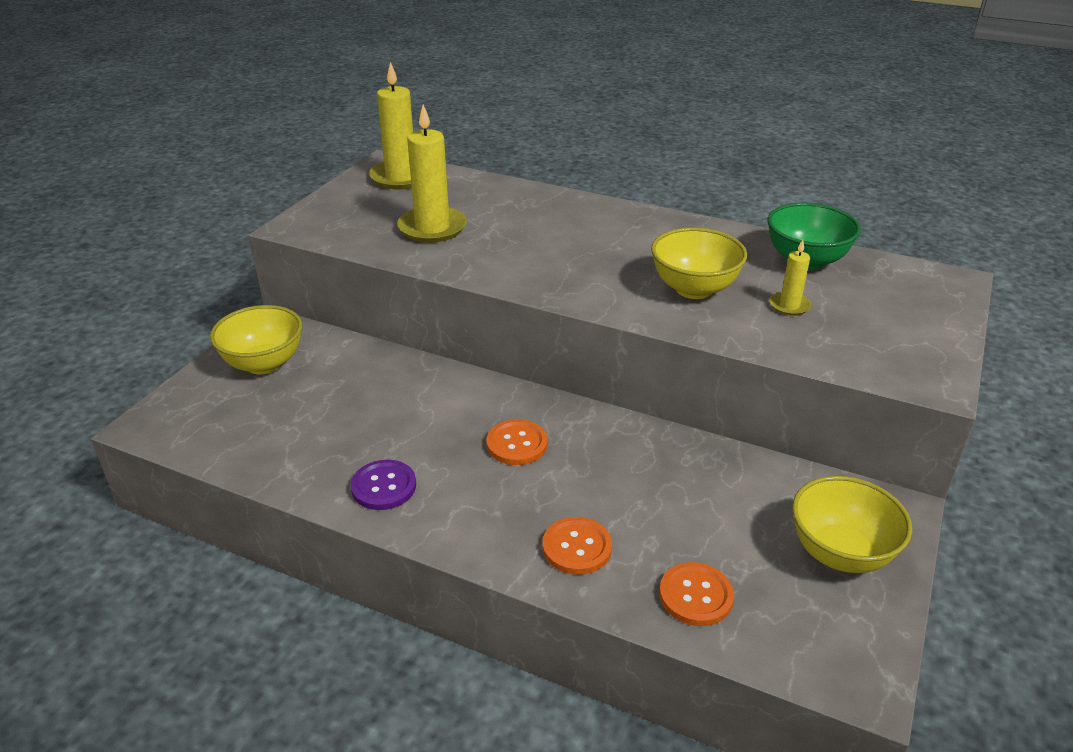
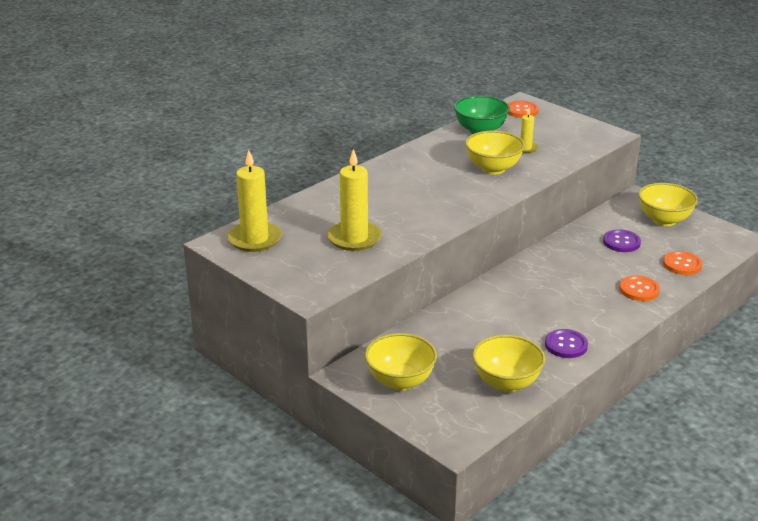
camera: 70 degrees left, 5 degrees down
orange button [486,419,547,465] -> orange button moved to [508,101,539,118]
none -> yellow bowl [473,335,545,392]
none -> purple button [603,230,641,252]

